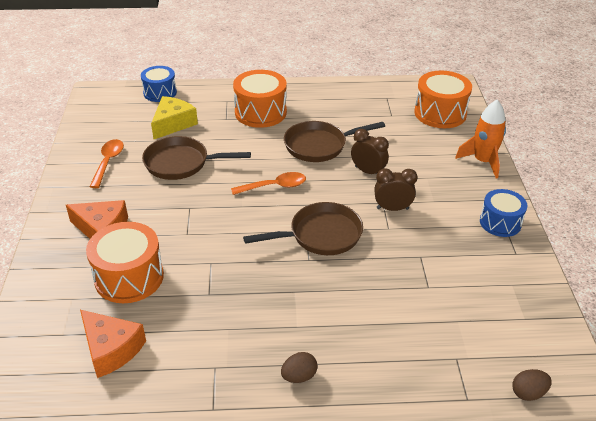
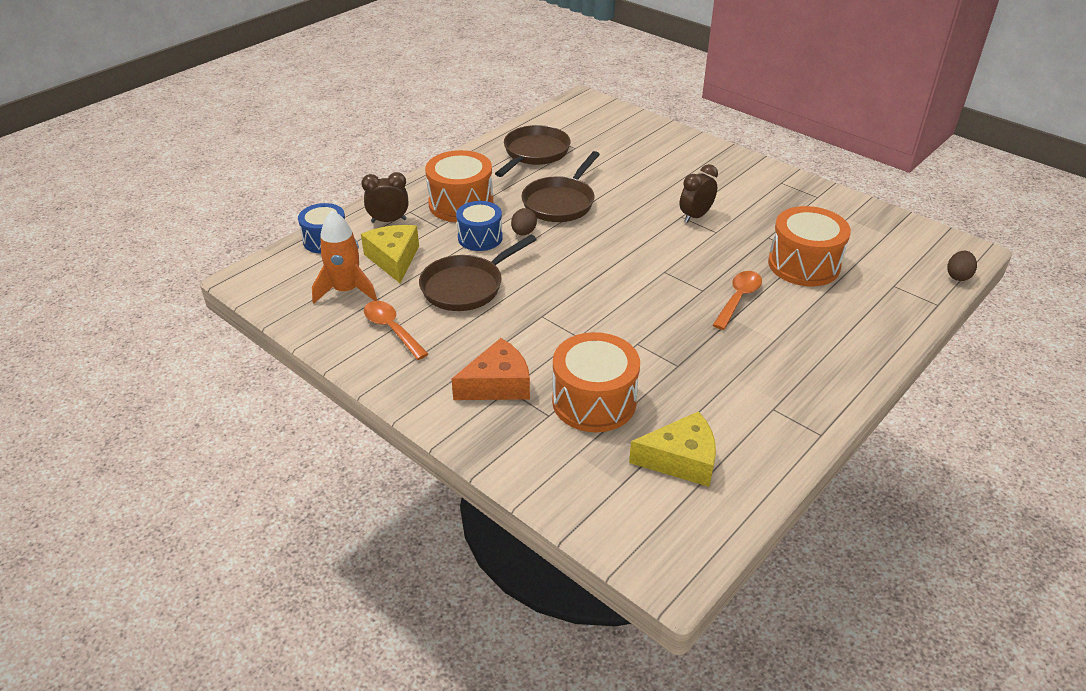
camera: 45 degrees left, 0 degrees up
orange cheese [80,310,146,378] -> yellow cheese [629,411,716,487]
orange spoon [231,172,306,195] -> orange spoon moved to [713,271,762,330]
brown pan [243,202,363,255] -> brown pan moved to [495,125,571,177]
brown egg [281,352,318,383] -> brown egg moved to [511,208,537,235]
brown clock [351,129,389,174] -> brown clock moved to [361,172,408,223]
orange drum [414,71,472,128] -> orange drum moved to [768,206,851,286]
orange rocket [455,100,506,179] -> orange rocket moved to [312,210,377,304]
blue drum [480,189,527,237] -> blue drum moved to [456,201,503,251]

